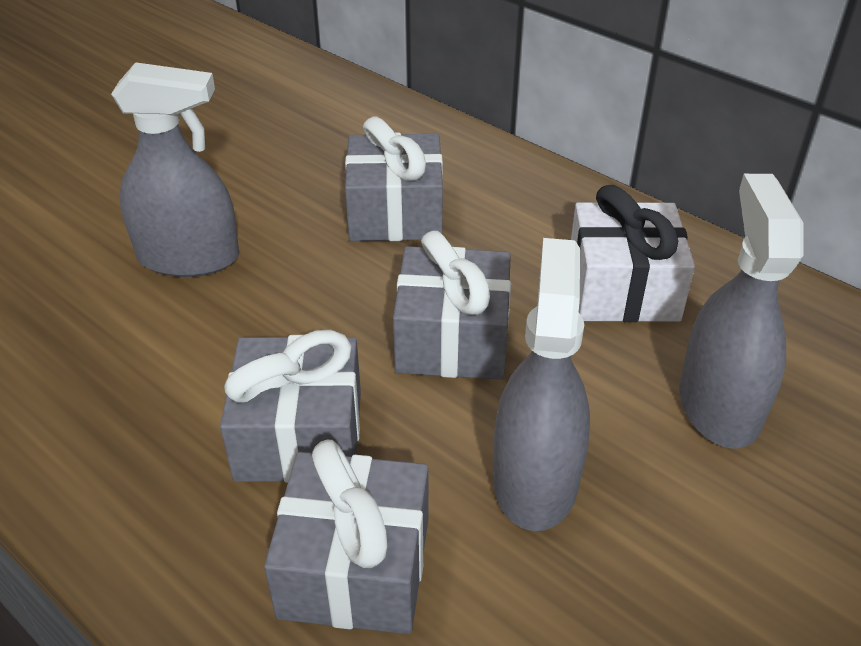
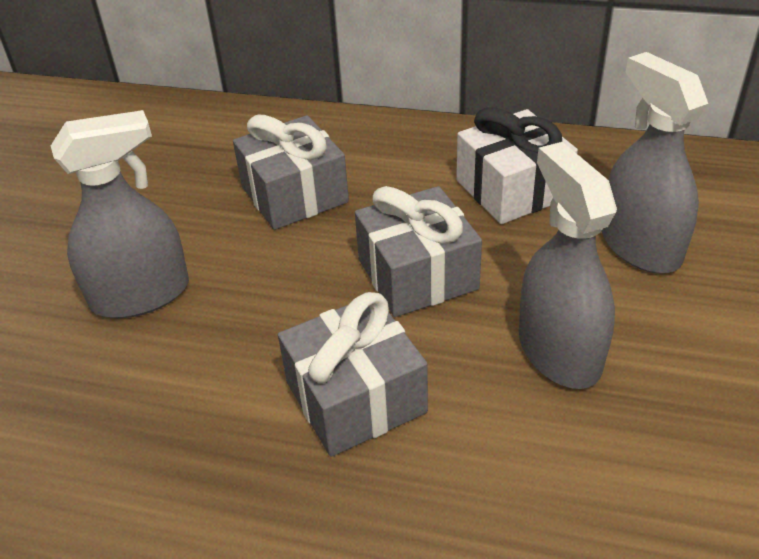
camera: 25 degrees left, 0 degrees up
grey gift [264,440,428,634] -> none

